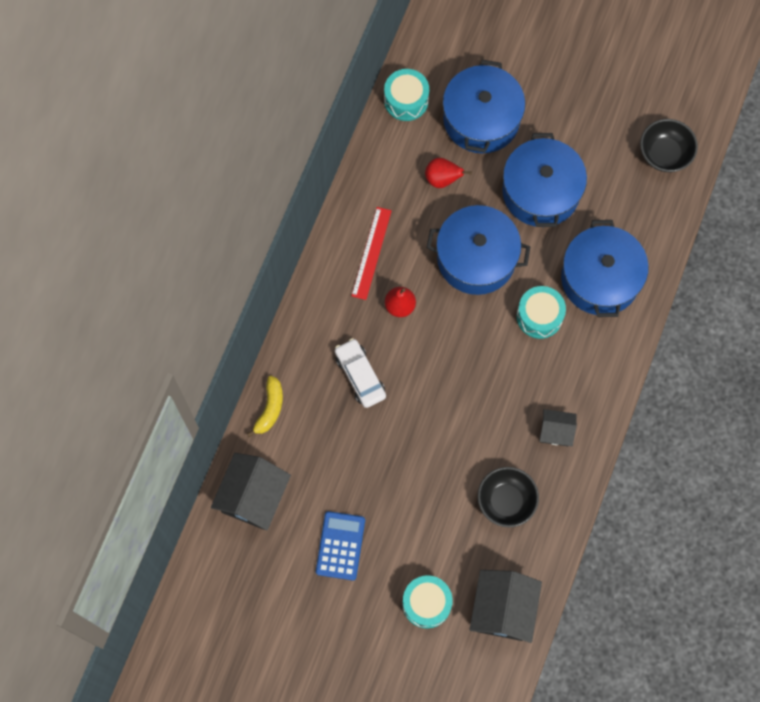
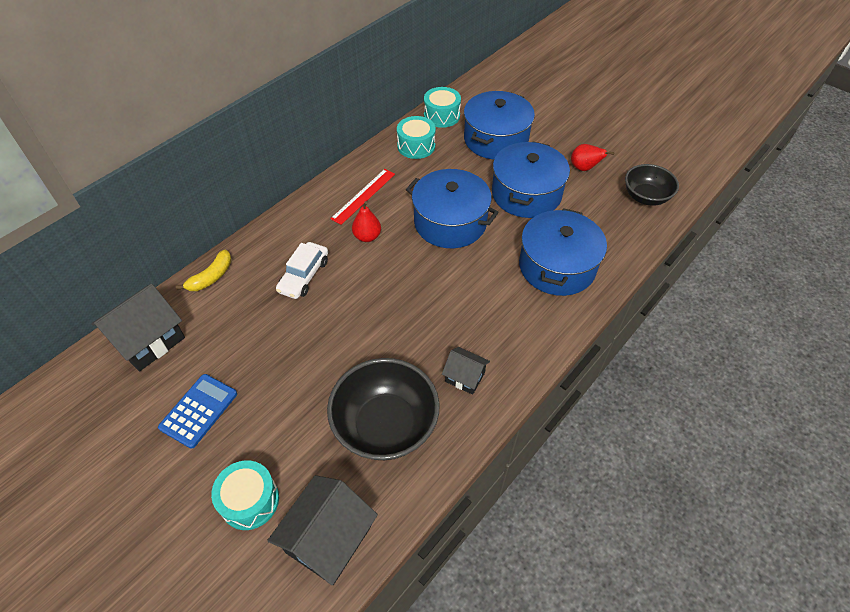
camera: 20 degrees right, 20 degrees down
white car [335,338,386,408] -> white car turned 150 degrees counterclockwise [276,242,328,299]
red pear [425,158,472,188] -> red pear moved to [571,144,614,171]
black bowl [478,467,539,527] -> black bowl [327,358,440,460], size x1.57
turquoise drum [517,286,566,339] -> turquoise drum moved to [397,116,436,159]

